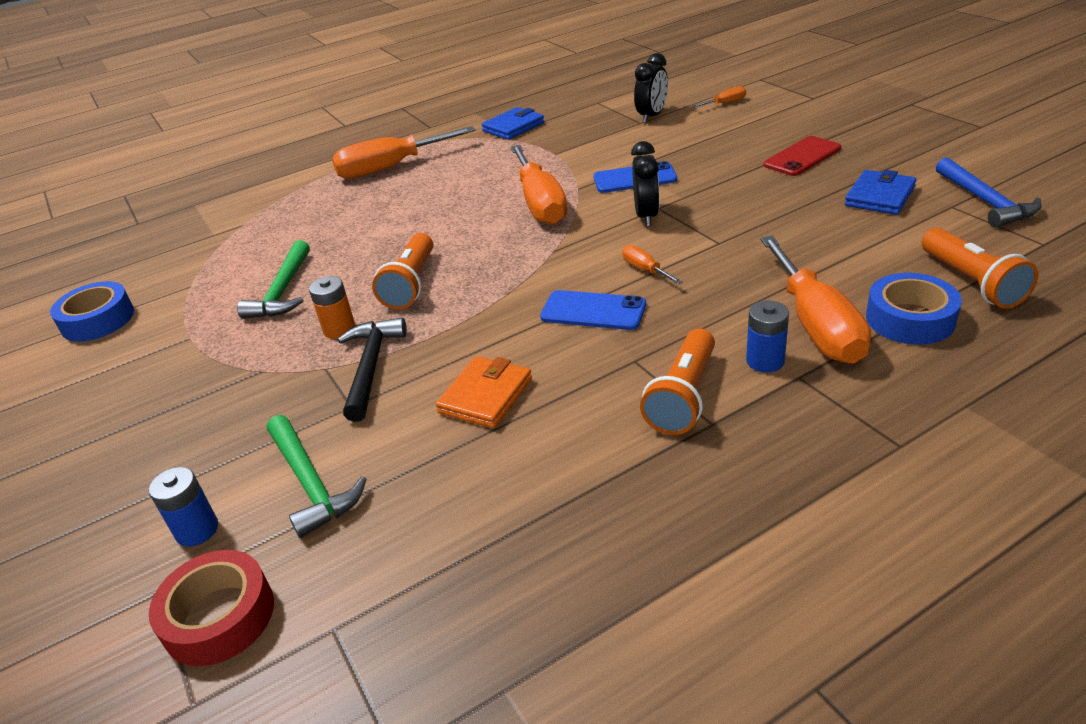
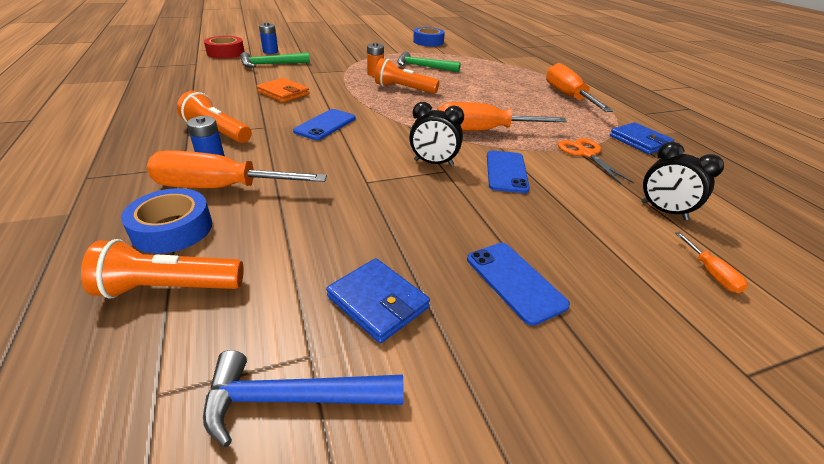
camera: 95 degrees right, 0 degrees up
black hammer [338,318,407,422] -> none
orange screwdriver [622,245,683,285] -> none
red phone [764,136,841,176] -> blue phone [467,243,570,326]
none -> orange scissors [558,138,634,184]

